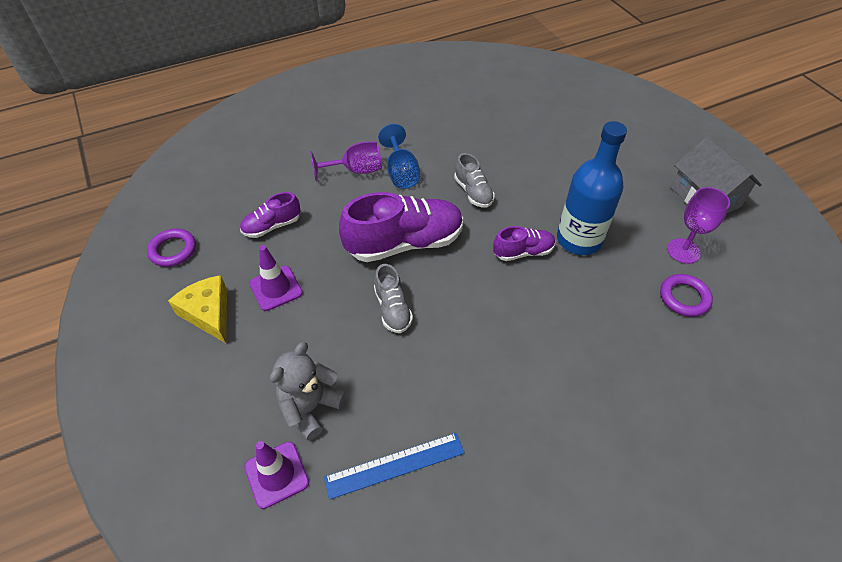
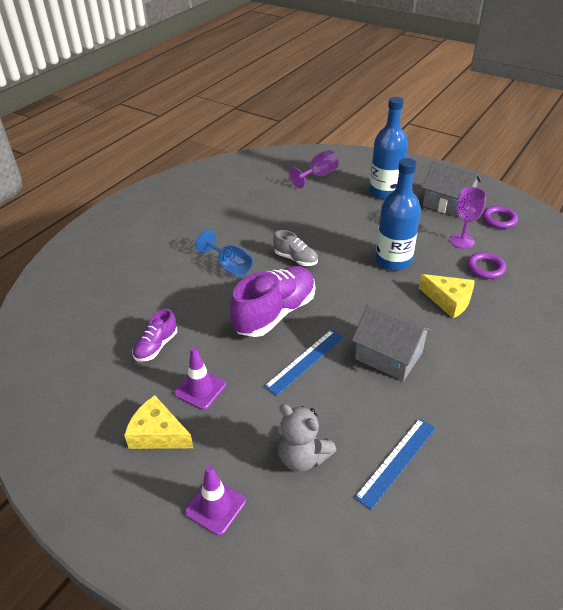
camera: 30 degrees left, 10 degrees down
purple ring [147,229,196,267] -> purple ring moved to [482,206,518,229]
purple traffic cone [244,441,309,509] -> purple traffic cone moved to [185,466,246,536]
grey teddy bear [270,342,346,441] -> grey teddy bear turned 60 degrees counterclockwise [277,404,337,472]
purple goblet [310,141,382,181] -> purple goblet moved to [289,150,339,188]
grey shoe [374,264,413,333] -> blue ruler [264,330,344,396]
purple shoe [493,226,555,261] -> none
none -> grey house [352,304,432,381]
none -> blue bottle [370,97,408,199]
none -> yellow cheese [419,274,475,319]

